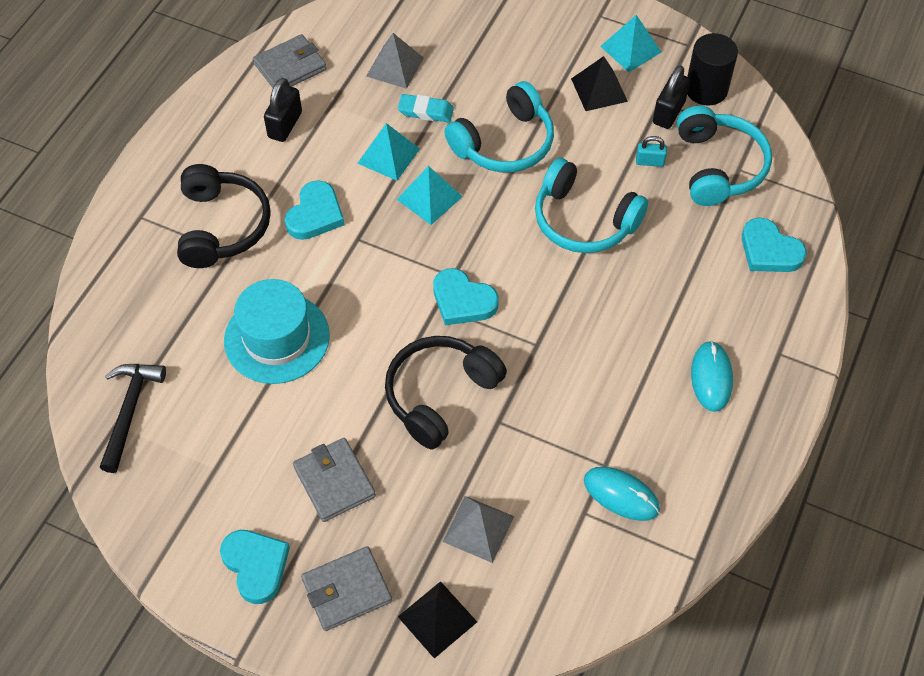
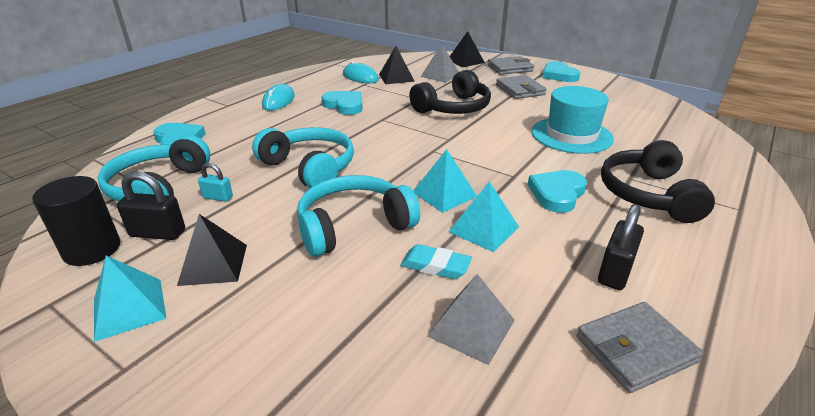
camera: 170 degrees left, 25 degrees down
black hammer [100,364,166,473] -> none
turquoise heart [433,268,499,325] -> turquoise heart moved to [321,91,363,115]
black padlock [653,65,690,129] -> black padlock turned 60 degrees clockwise [117,171,185,240]
none -> black pyramid [379,46,415,84]

